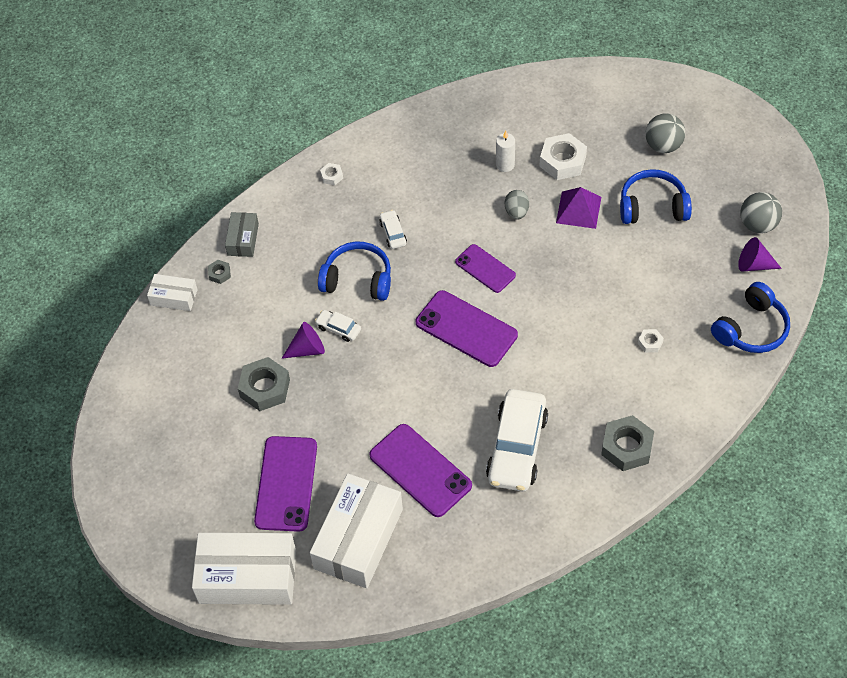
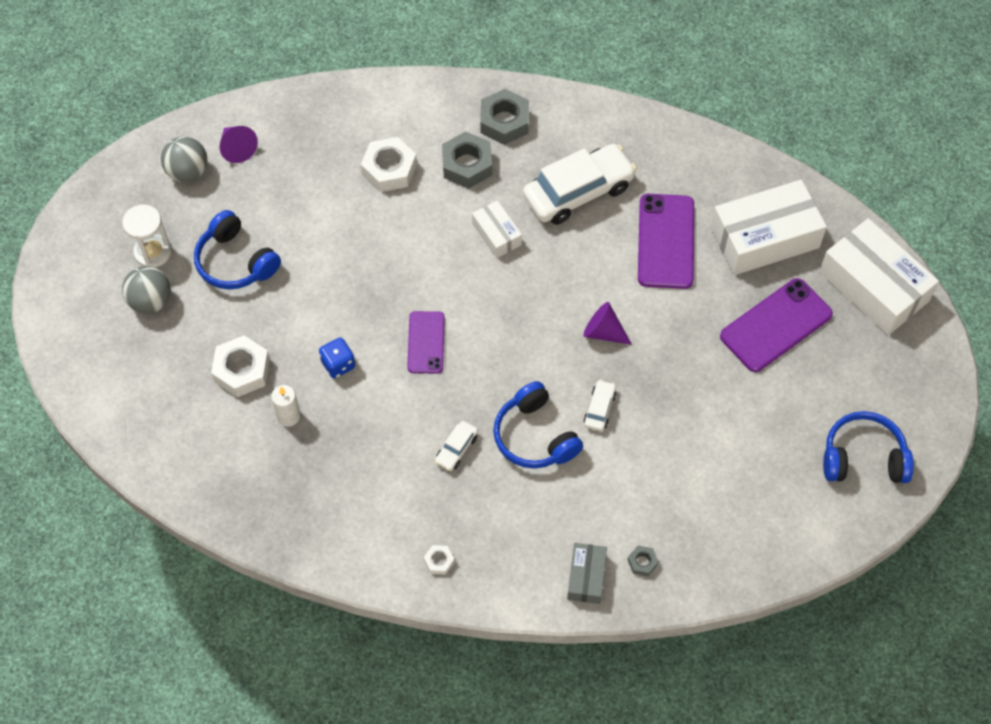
camera: 135 degrees left, 5 degrees up
white box [147,274,198,311] -> white box moved to [472,200,522,258]
grey box [225,212,259,257] -> grey box turned 45 degrees counterclockwise [567,543,607,604]
grey nut [238,357,290,411] -> grey nut moved to [442,131,492,188]
purple cone [282,322,325,359] -> purple cone moved to [583,302,632,345]
white car [315,310,361,342] -> white car turned 150 degrees counterclockwise [584,380,617,431]
purple phone [416,290,518,367] -> none
grey egg [505,190,529,220] -> blue dice [319,338,355,378]
purple pyramid [556,187,601,229] -> none
white nut [638,329,664,353] -> white nut [361,137,417,192], size x2.07
blue headphones [711,282,790,353] -> blue headphones moved to [823,411,914,483]
none -> white hourglass [122,205,172,268]

